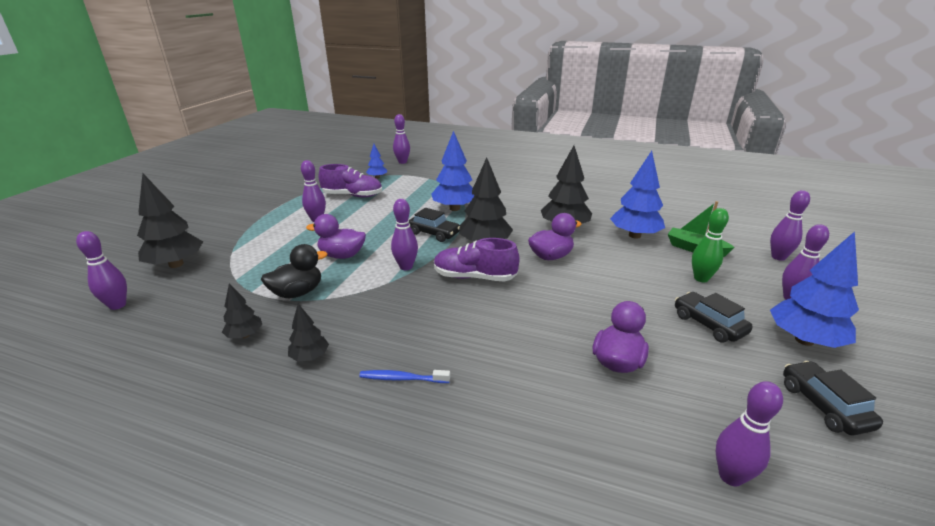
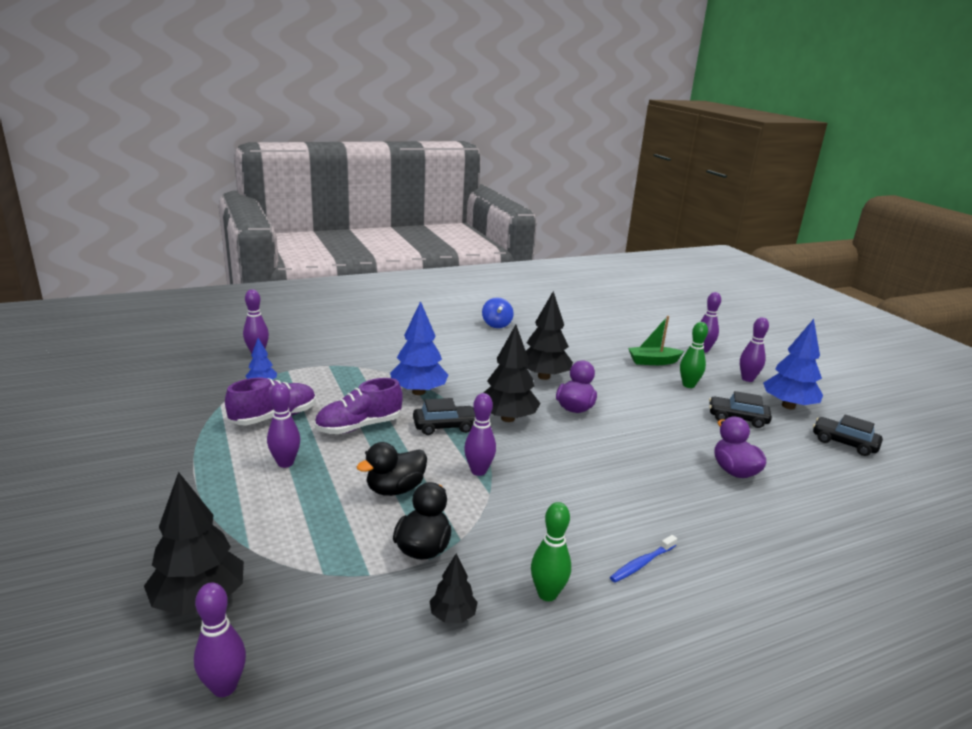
camera: 45 degrees left, 5 degrees down
black tree [288,304,329,362] -> green bowling pin [531,502,571,601]
purple duck [306,214,366,259] -> black duck [356,442,427,496]
purple shoe [434,238,520,282] -> purple shoe moved to [315,378,403,434]
blue tree [610,151,665,239] -> none
purple bowling pin [716,381,783,486] -> none
none -> blue spinning top [482,297,514,328]

